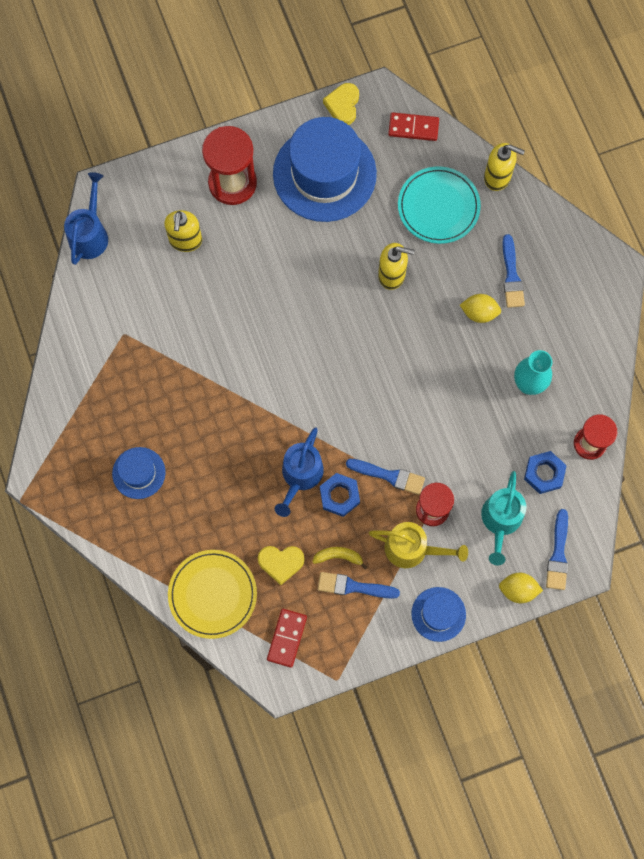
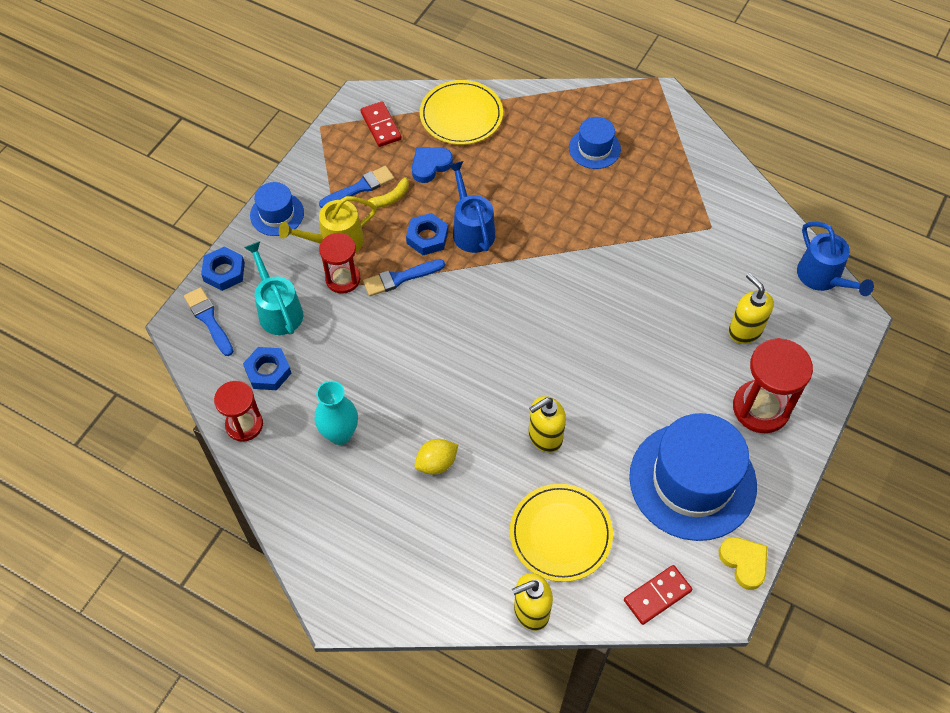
camera: 140 degrees right, 15 degrees down
yellow heart [258,546,305,585] -> blue heart [412,147,453,183]
turquoise plate [398,166,481,244] -> yellow plate [510,484,613,582]
yellow lemon [499,573,543,603] -> blue nut [201,247,245,291]
blue brush [502,234,525,308] -> none

